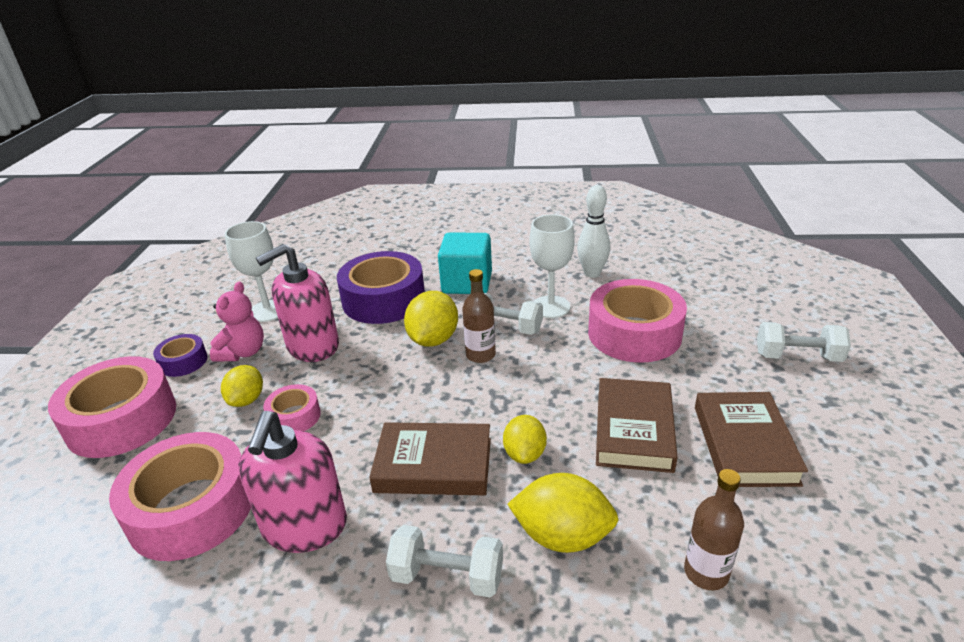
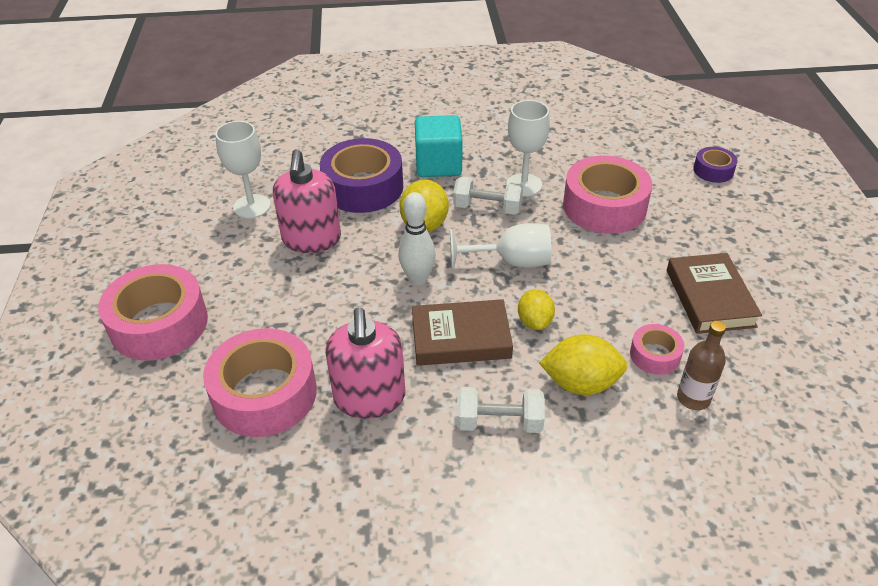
camera: 10 degrees left, 10 degrees up
purple tape [153,334,208,377] -> purple tape moved to [693,147,738,183]
pink teddy bear [210,282,264,362] -> none
yellow lemon [221,365,263,407] -> none
pink soap dispenser [256,244,339,362] -> pink soap dispenser turned 45 degrees counterclockwise [273,149,341,253]
pink tape [263,384,321,431] -> pink tape moved to [630,324,685,375]
brown bottle [462,269,496,363] -> none
white bowling pin [577,185,610,278] -> white bowling pin moved to [398,192,436,285]
brown book [596,378,678,473] -> none
white dumbbell [757,322,851,362] -> none
none -> white goblet [450,223,552,270]

